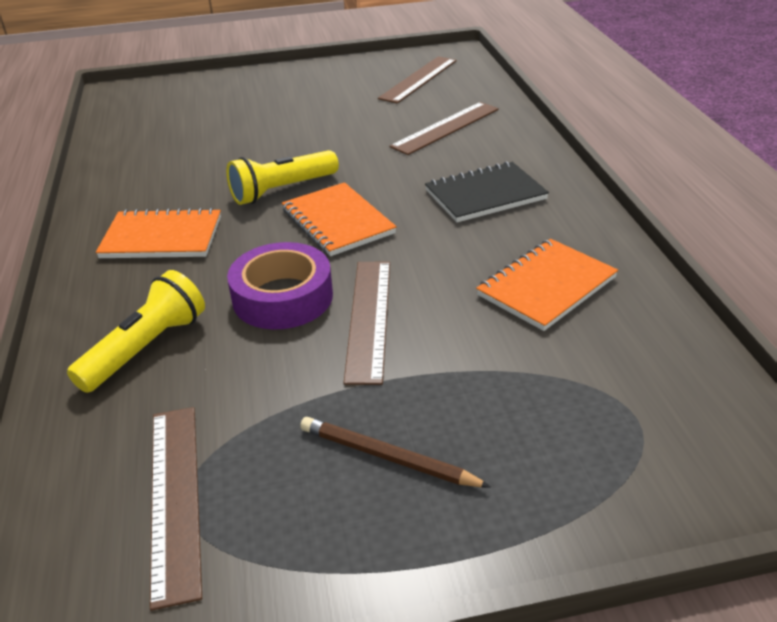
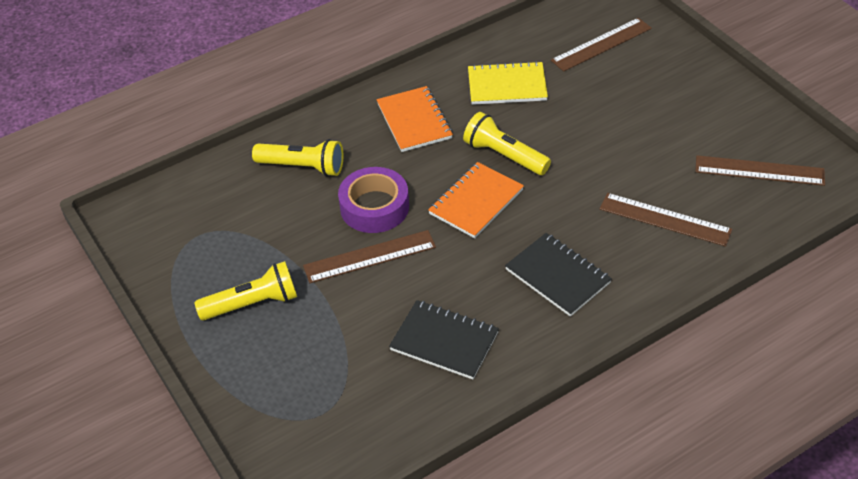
camera: 70 degrees right, 10 degrees up
brown ruler [150,407,202,611] -> brown ruler moved to [551,18,652,72]
brown pencil [300,417,491,487] -> yellow flashlight [194,261,297,320]
orange notebook [476,239,618,331] -> black notebook [389,300,499,380]
none -> yellow notebook [468,61,548,105]

